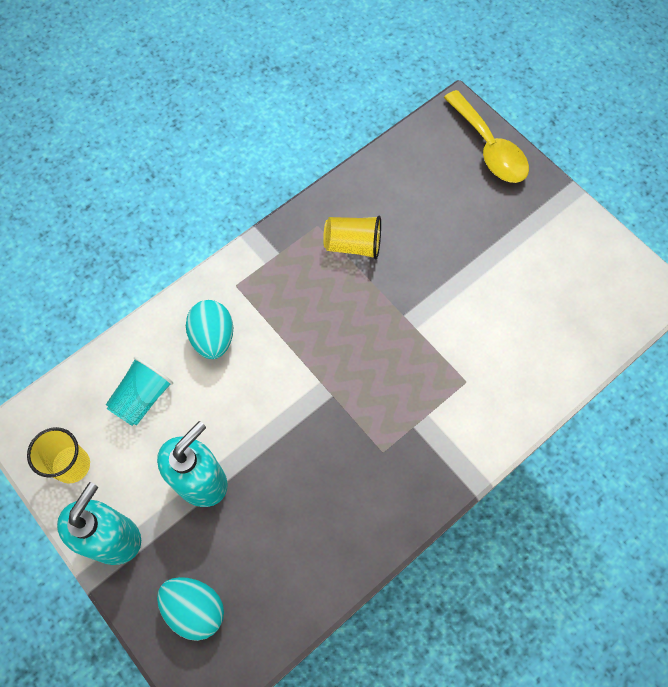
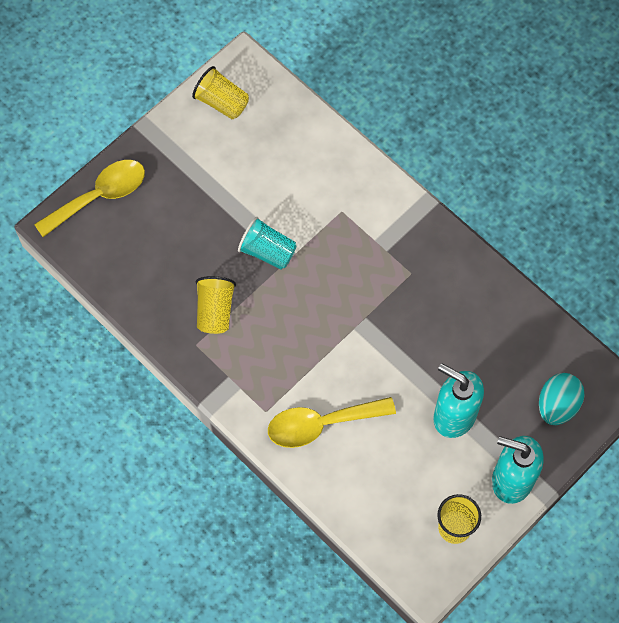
camera: 95 degrees left, 0 degrees up
turquoise cup [106,357,173,426] -> turquoise cup moved to [238,217,296,270]
turquoise egg [186,300,233,359] -> yellow spoon [268,397,396,448]
none -> yellow cup [192,66,249,119]

